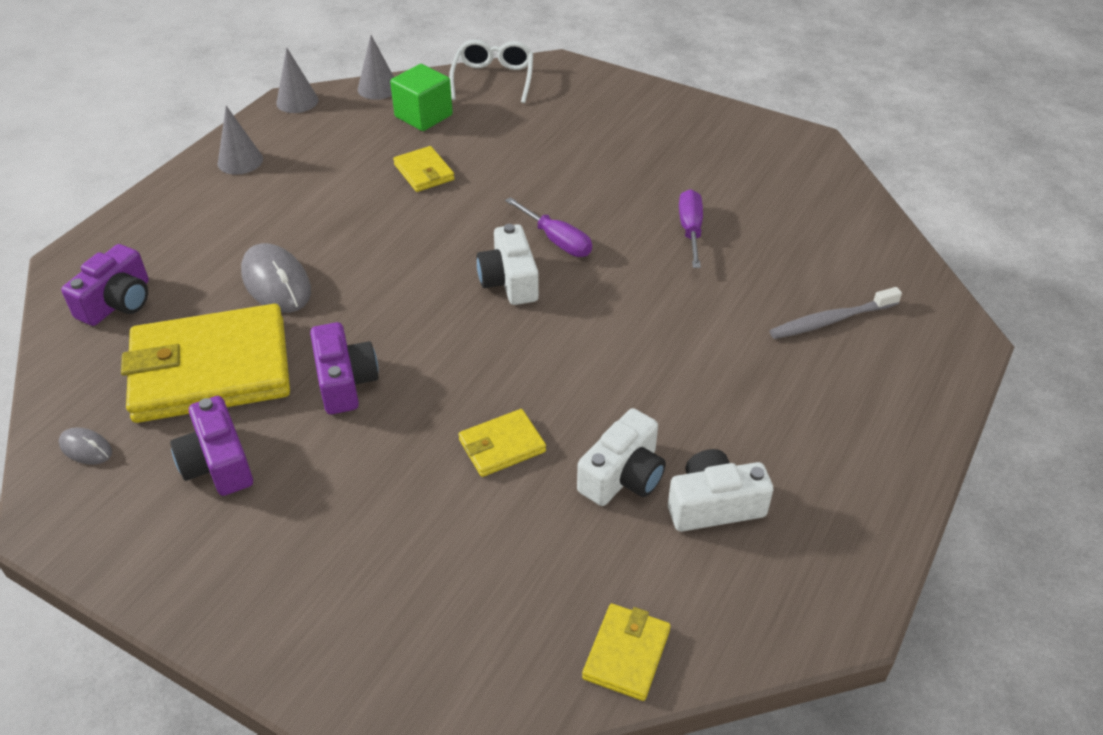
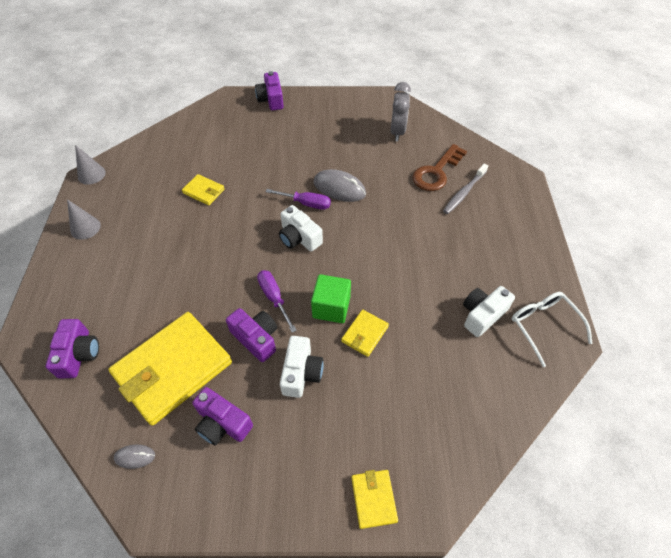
camera: 30 degrees left, 10 degrees up
grey mouse [241,243,311,313] -> grey mouse moved to [313,169,366,202]
grey cone [358,35,394,100] -> none
green cube [390,64,453,131] -> green cube moved to [311,274,351,323]
white glasses [449,40,533,103] -> white glasses moved to [512,292,593,367]
white camera [577,408,666,506] -> white camera moved to [280,336,324,398]
yellow wallet [582,604,671,701] -> yellow wallet moved to [351,470,398,529]
purple screwdriver [679,189,703,268] -> purple screwdriver moved to [257,270,297,332]
none -> purple camera [255,71,284,111]
none -> grey clock [391,82,411,141]
none -> brown key [412,144,467,191]

